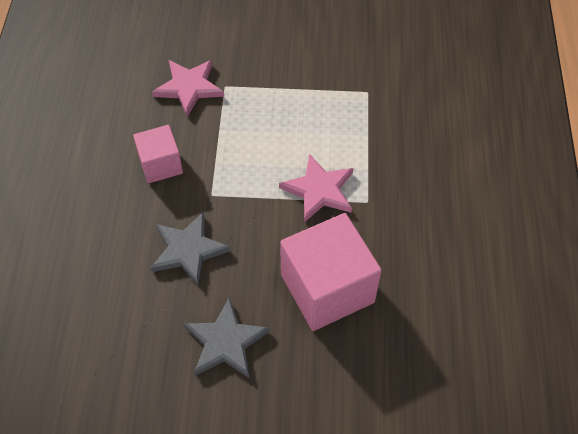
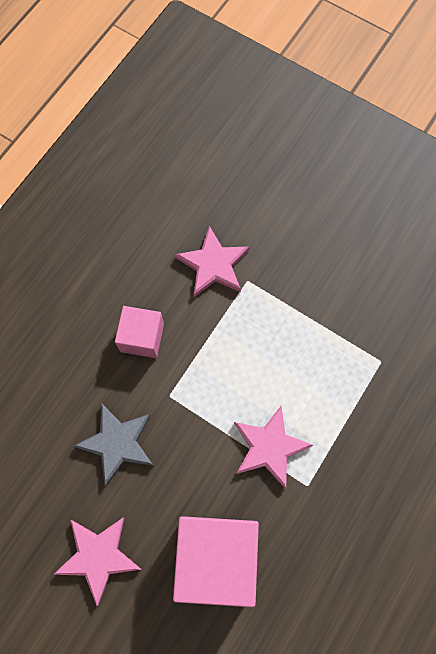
camera: 30 degrees right, 15 degrees up
grey star [184,298,270,379] -> pink star [53,517,141,606]

